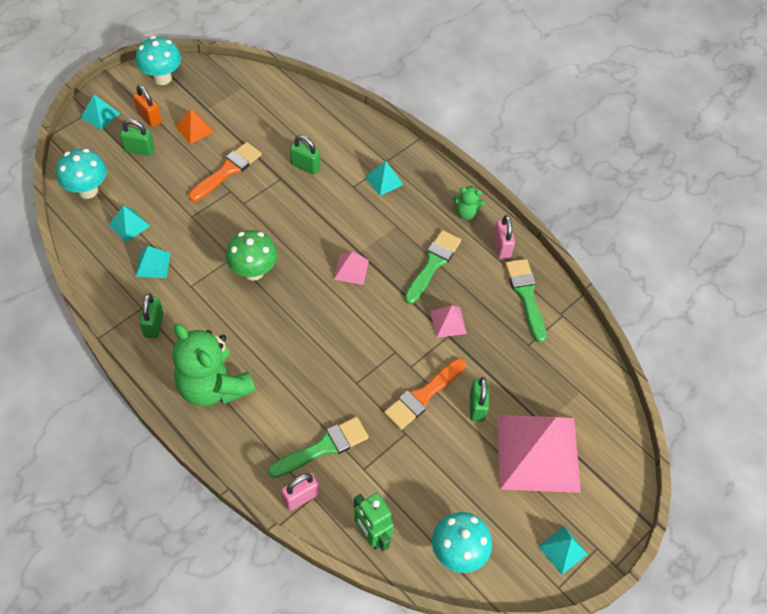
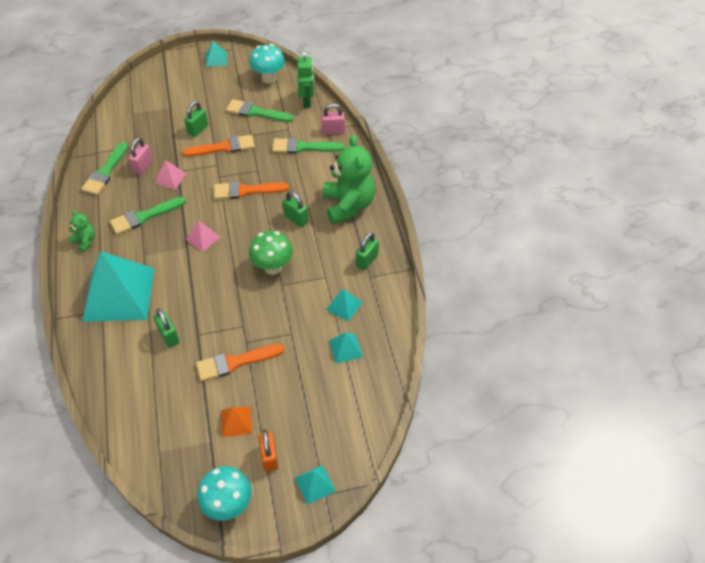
camera: 145 degrees left, 5 degrees down
turquoise mushroom [56,149,107,199] -> none
green padlock [120,119,154,156] -> green padlock moved to [283,191,308,227]
turquoise pyramid [365,161,404,196] -> turquoise pyramid [82,252,155,322], size x2.39
pink padlock [493,215,515,259] -> pink padlock moved to [129,138,153,175]
pink pyramid [497,415,581,493] -> none
none -> orange brush [214,181,289,199]
none -> green brush [226,99,294,122]

